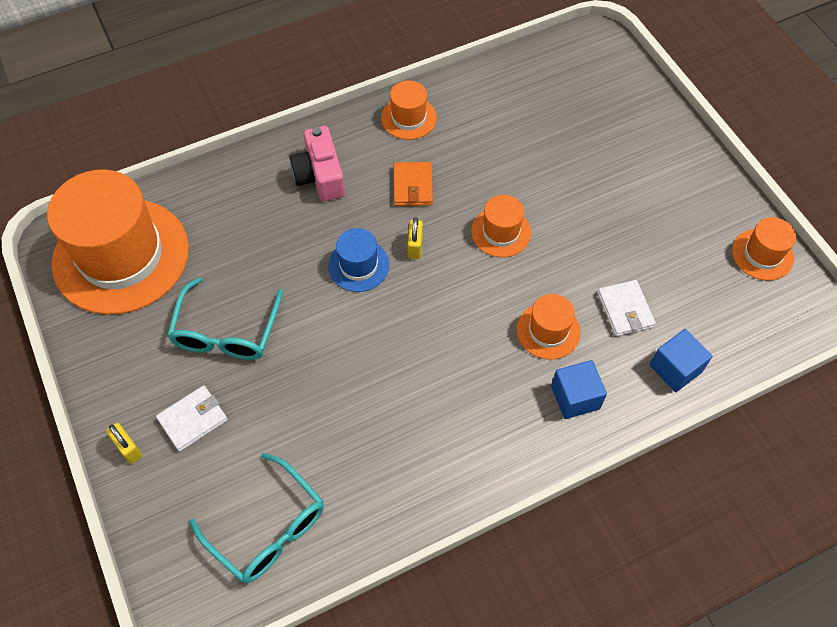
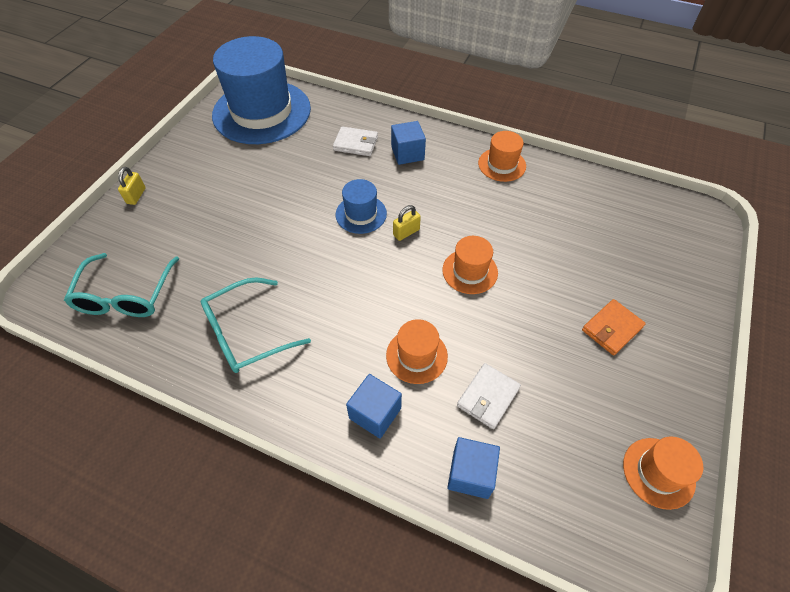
camera: 50 degrees right, 5 degrees down
orange hat [47,169,189,315] -> blue hat [212,36,311,144]
white wallet [156,385,228,451] -> white wallet moved to [333,126,378,156]
turquoise glasses [167,277,283,360] -> turquoise glasses moved to [200,278,311,373]
pink camera [290,126,345,201] -> blue cube [391,121,426,165]
orange wallet [393,162,433,206] -> orange wallet moved to [582,299,646,355]

